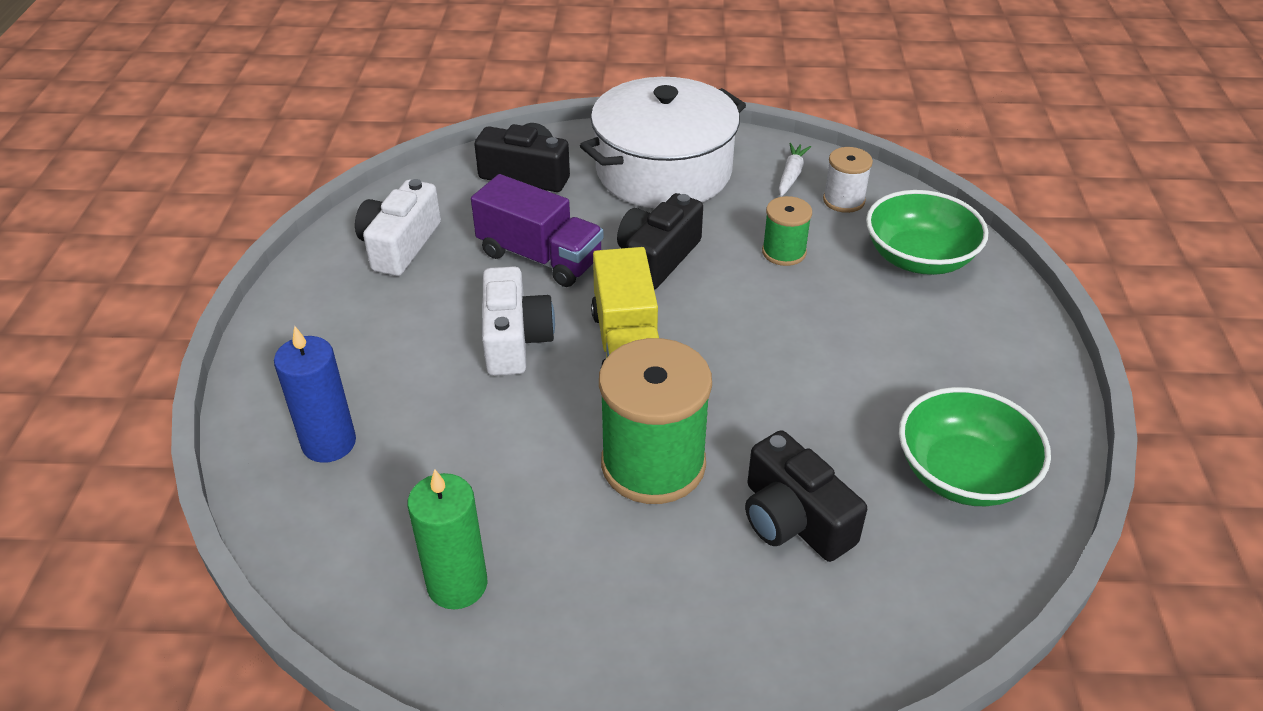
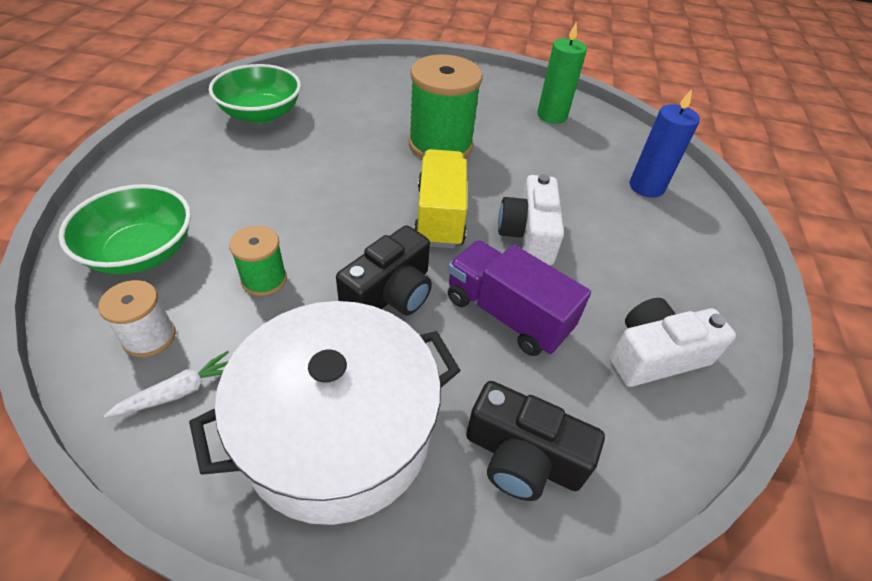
camera: 175 degrees left, 5 degrees up
white camera [355,179,441,276] -> white camera turned 135 degrees counterclockwise [610,298,736,387]
black camera [745,430,867,562] -> none
white carrot [779,143,811,197] -> white carrot turned 150 degrees counterclockwise [104,351,229,418]

